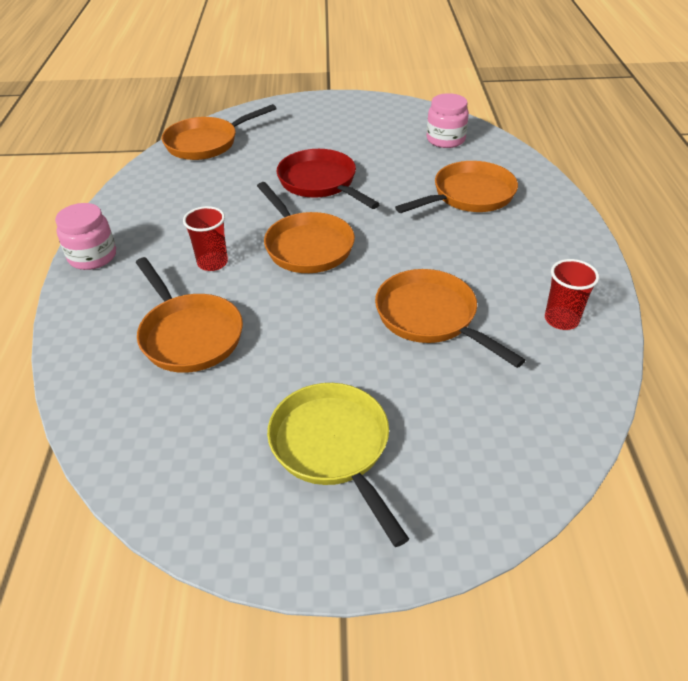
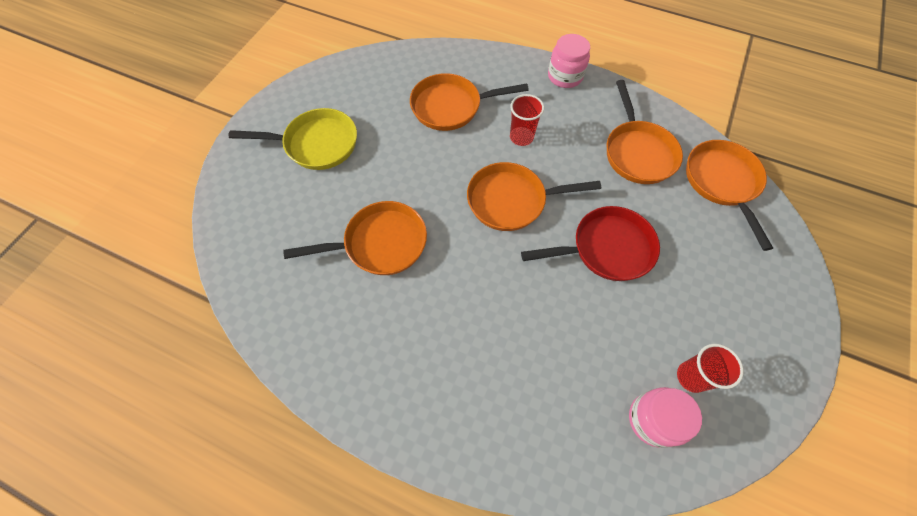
camera: 115 degrees right, 20 degrees up
orange pan [395,161,518,213] -> orange pan moved to [607,80,683,184]
red cup [545,259,599,330] -> red cup moved to [677,344,744,393]

